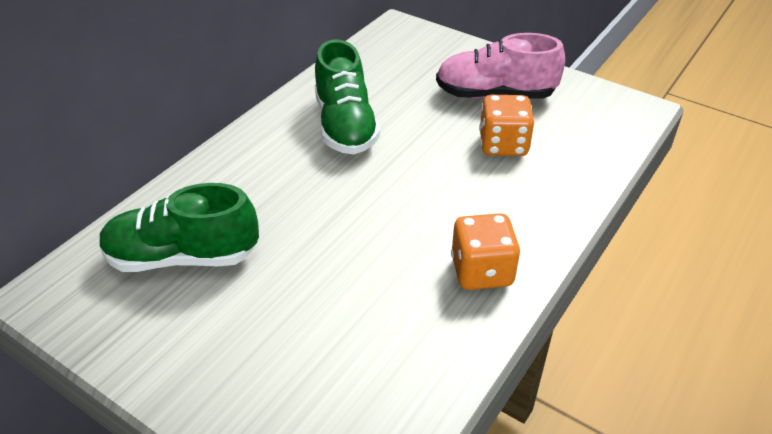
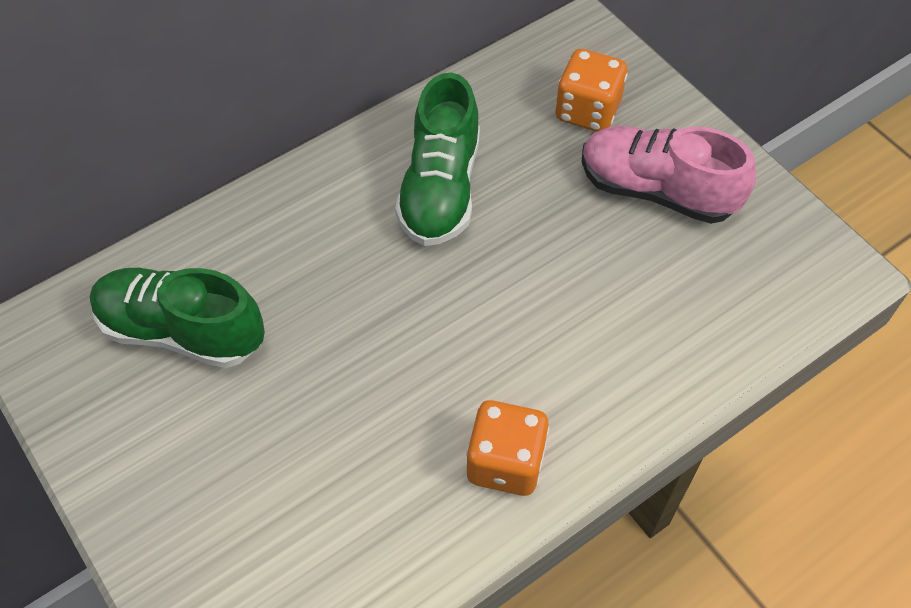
camera: 20 degrees right, 15 degrees up
orange dice [479,95,534,156] -> orange dice moved to [555,49,628,132]

